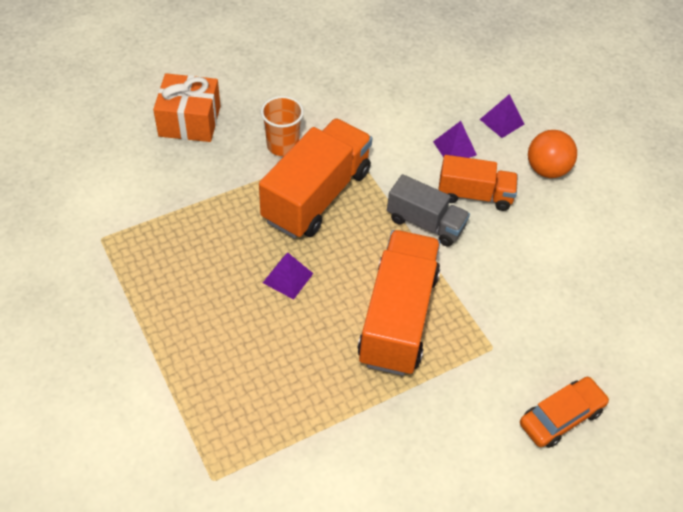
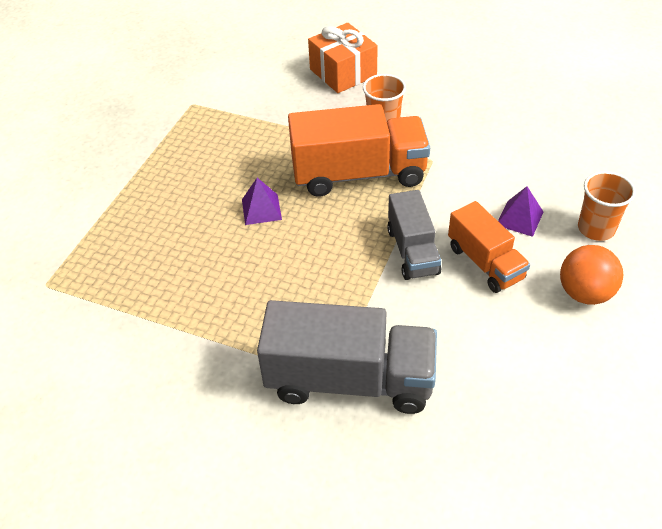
camera: 55 degrees right, 5 degrees down
orange truck [357,230,440,376] -> none
purple pyramid [480,94,524,138] -> orange cup [578,171,636,241]
orange car [520,377,610,448] -> none
none -> grey truck [257,300,437,414]

